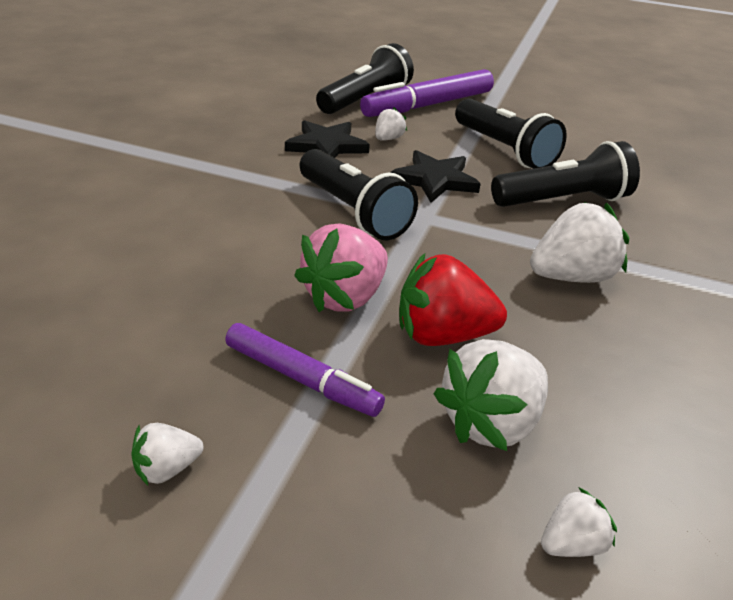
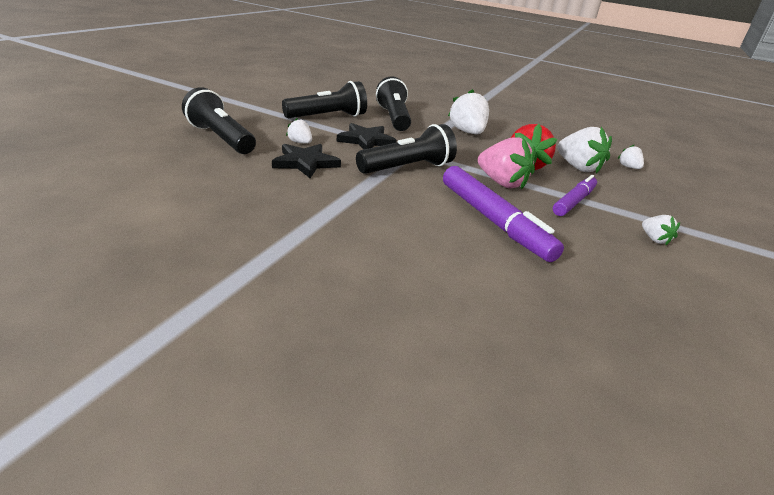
camera: 85 degrees left, 5 degrees down
purple marker [360,69,494,117] -> purple marker moved to [443,166,564,262]

